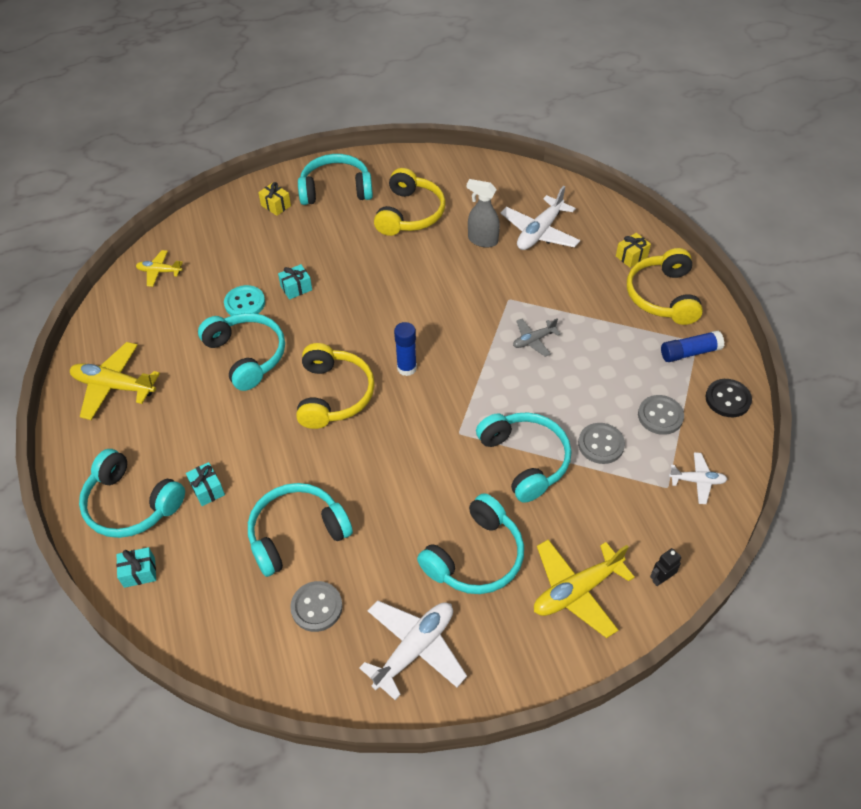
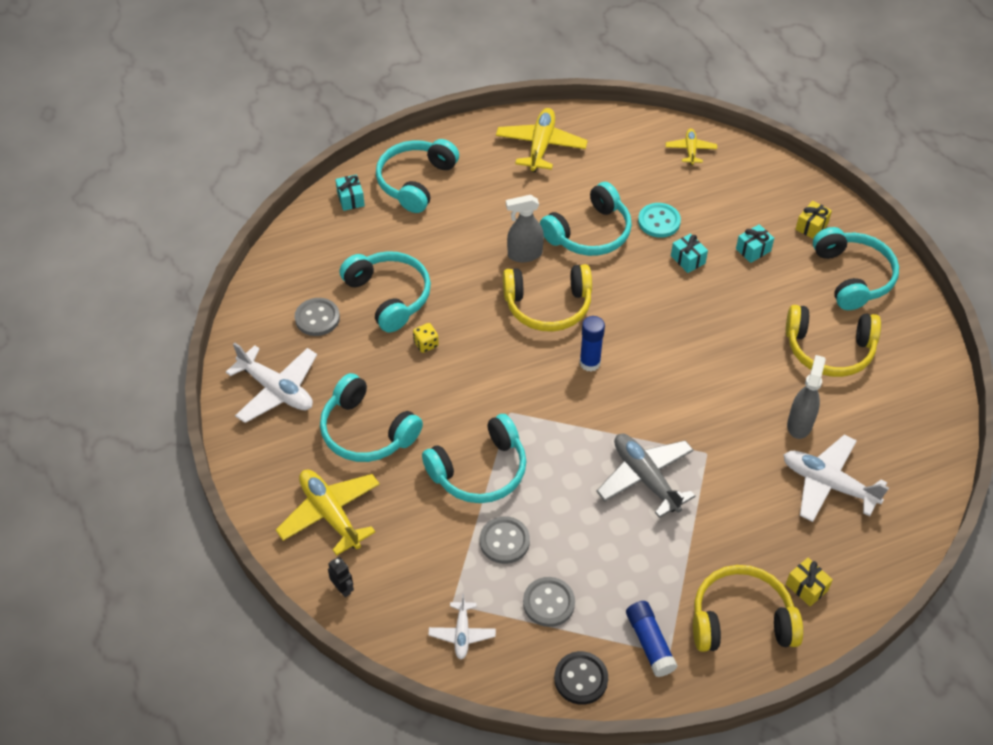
camera: 85 degrees right, 0 degrees up
turquoise gift [186,462,225,506] -> turquoise gift moved to [736,224,774,263]
grey plane [513,318,560,357] -> grey plane [596,433,695,518], size x1.78
none -> yellow dice [413,323,439,353]
none -> grey spray bottle [506,195,544,262]

